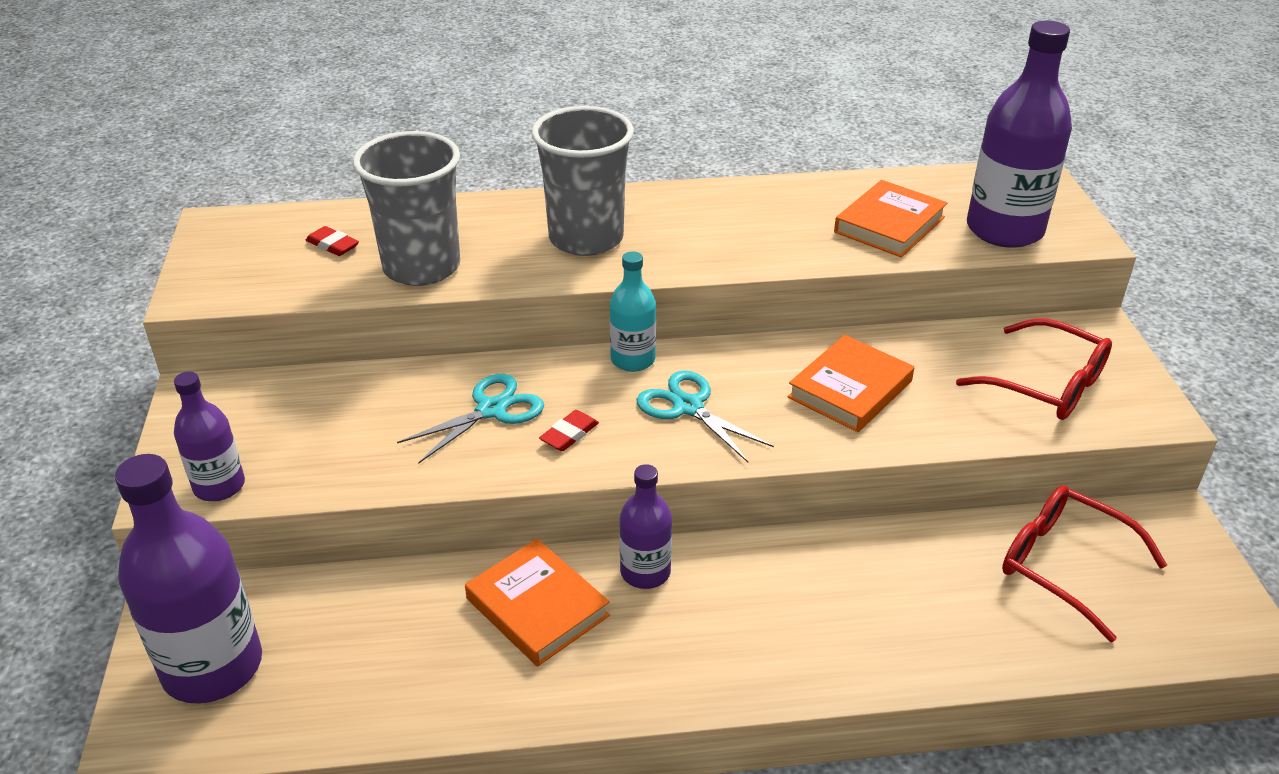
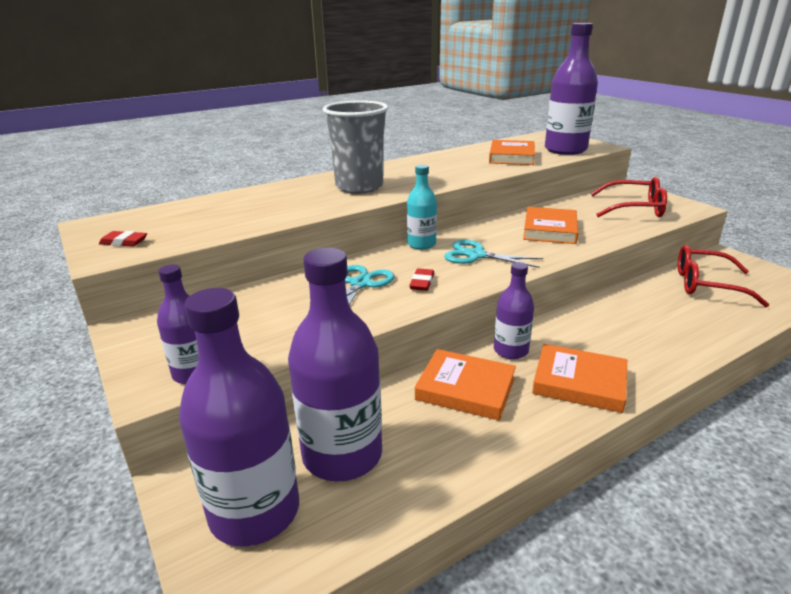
camera: 25 degrees left, 10 degrees down
red eraser [306,226,359,256] -> red eraser moved to [99,231,147,246]
grey cup [353,131,460,286] -> none
none -> purple bottle [288,248,382,482]
none -> orange book [532,344,627,413]

